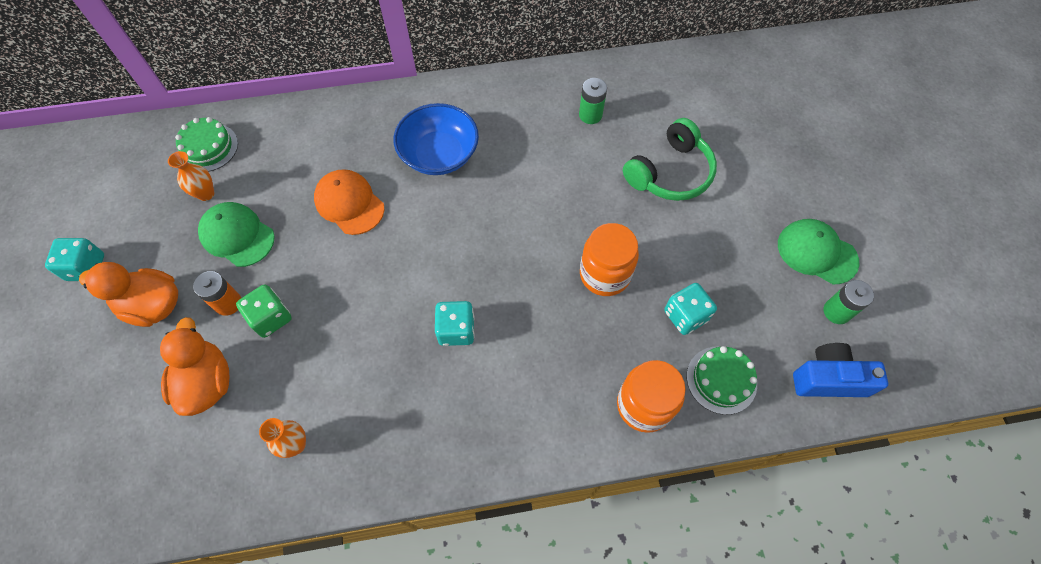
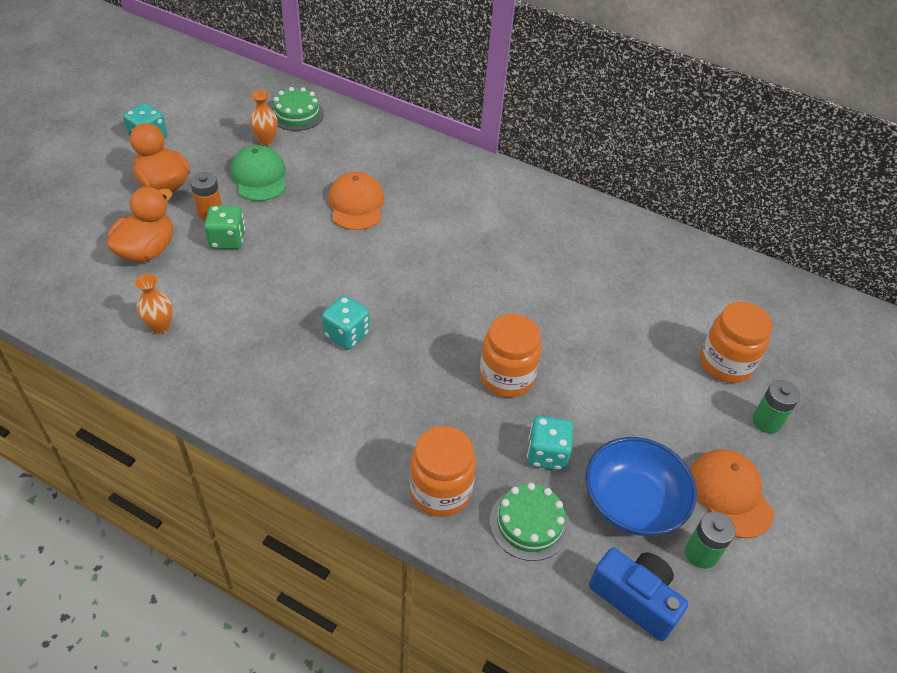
camera: 35 degrees right, 15 degrees down
blue bowl [394,103,479,175] -> blue bowl moved to [586,437,697,536]
green battery [579,78,607,124] -> green battery moved to [752,380,800,433]
green headphones [623,118,717,201] -> none
green cap [778,219,860,284] -> orange cap [690,449,774,539]
none -> orange jar [700,302,773,383]

